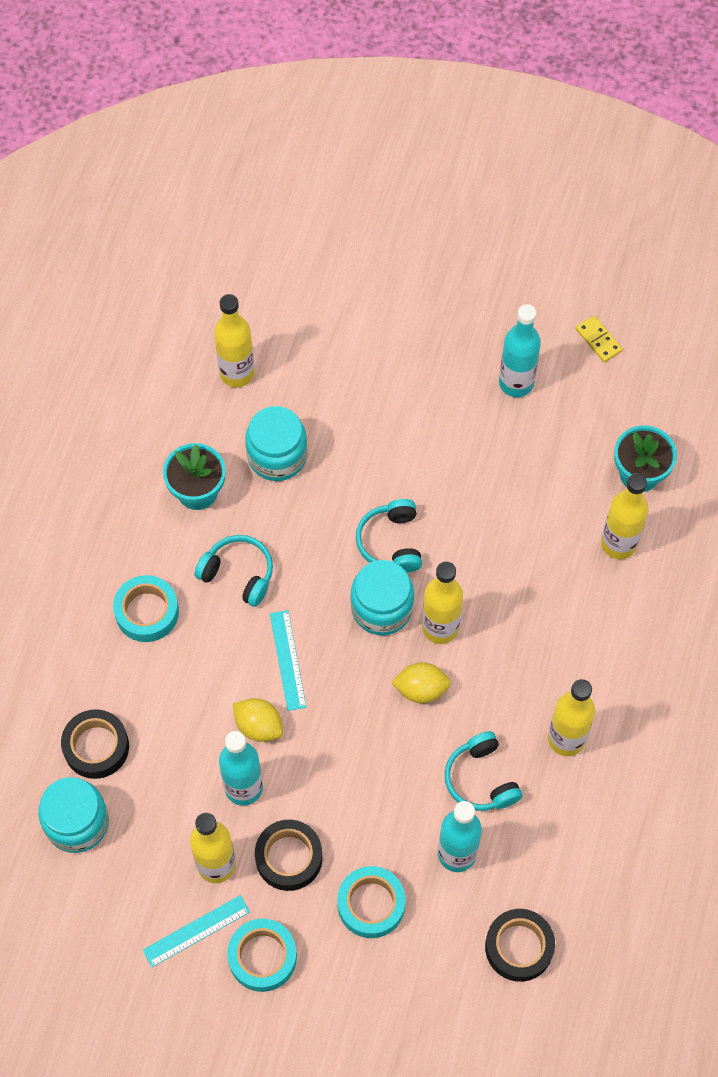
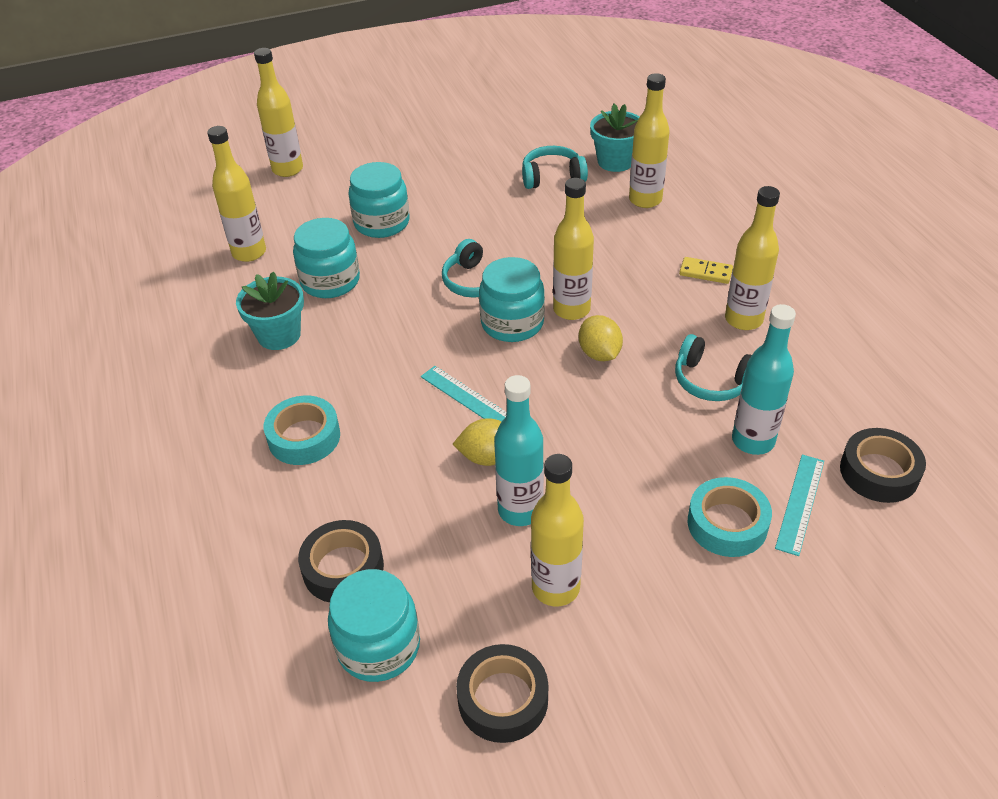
camera: 35 degrees left, 20 degrees down
turquoise ruler [143,895,250,967] -> turquoise ruler moved to [775,455,824,556]
turquoise headphones [194,535,273,607] -> turquoise headphones moved to [522,146,588,189]
turquoise tape [227,919,297,992] -> none
black tape [255,820,322,891] -> black tape moved to [456,644,548,743]
yellow lemon [391,662,451,703] -> yellow lemon turned 75 degrees counterclockwise [579,315,623,361]
turquoise bottle [499,304,541,397] -> none
yellow domino [576,316,623,362] -> yellow domino moved to [679,257,733,284]
none -> yellow bottle [254,48,303,177]
none -> turquoise jar [349,162,410,238]

